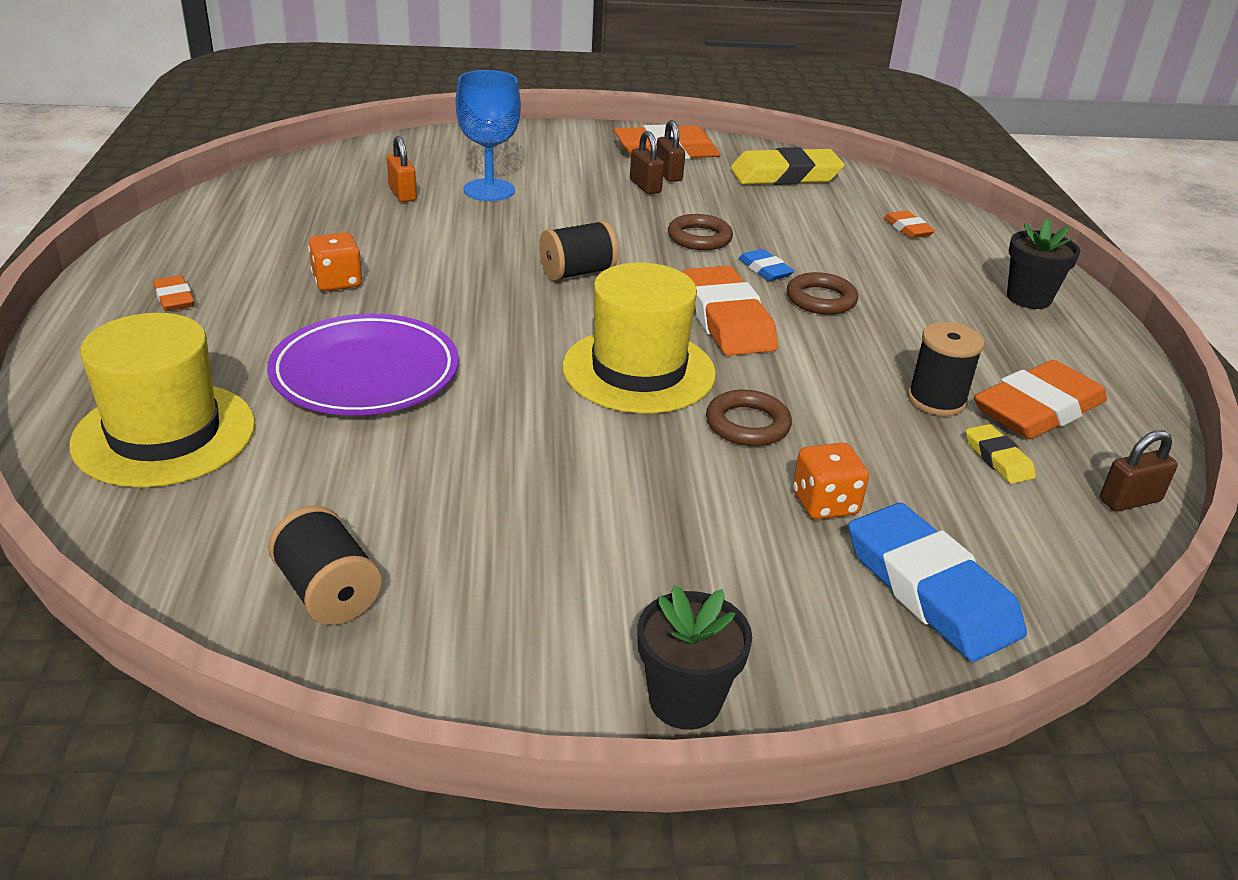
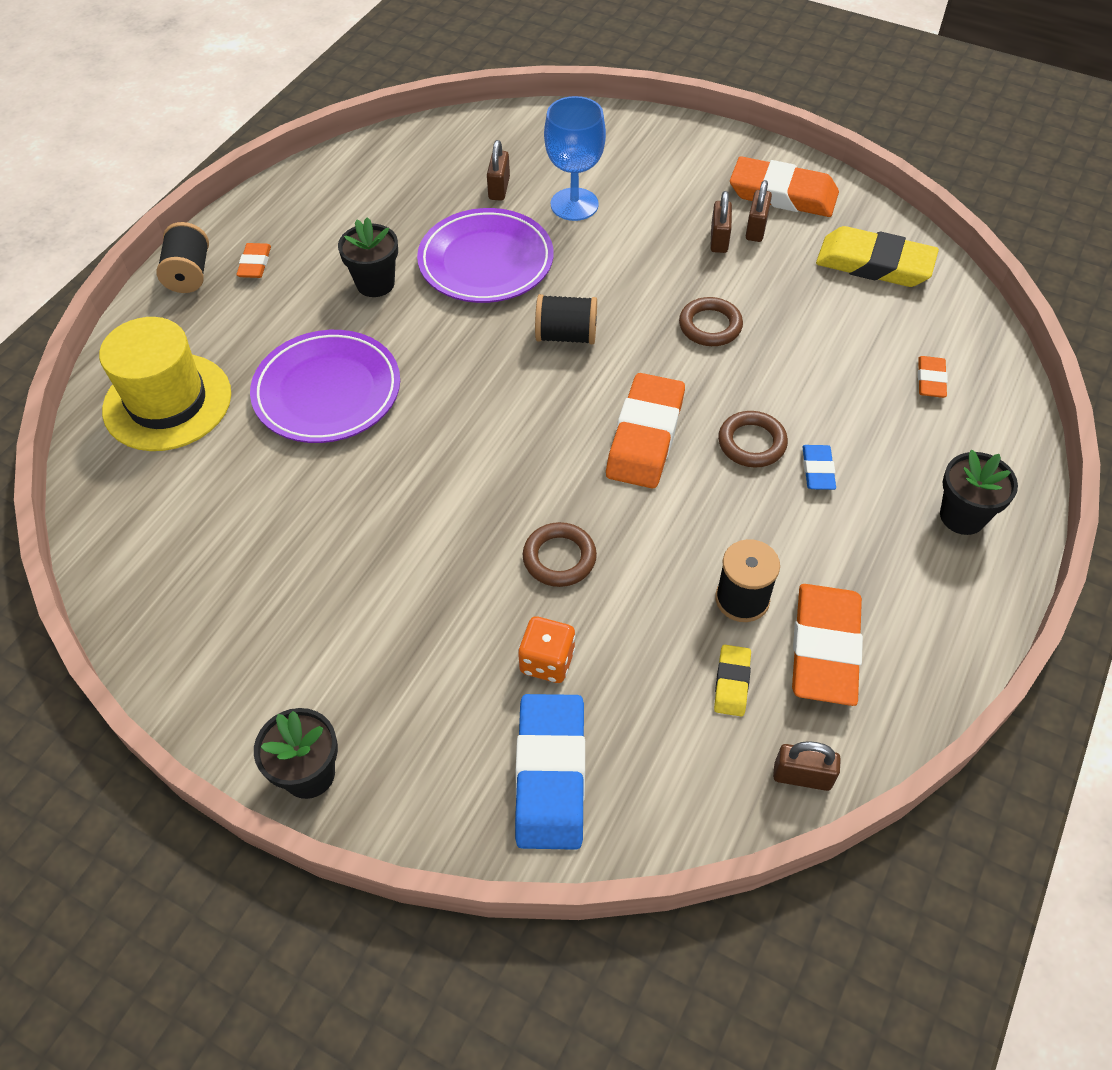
camera: 35 degrees right, 20 degrees up
black spool [268,505,382,625] -> black spool moved to [156,222,209,293]
orange dice [308,232,362,291] -> black flower pot [338,217,398,297]
orange padlock [387,136,417,202] -> brown padlock [487,140,510,201]
yellow hat [562,263,716,413] -> none
blue eraser [738,249,794,281] -> blue eraser moved to [803,445,836,490]
orange eraser [974,360,1107,439] -> orange eraser turned 75 degrees counterclockwise [792,584,863,706]
none -> purple plate [417,208,554,303]

